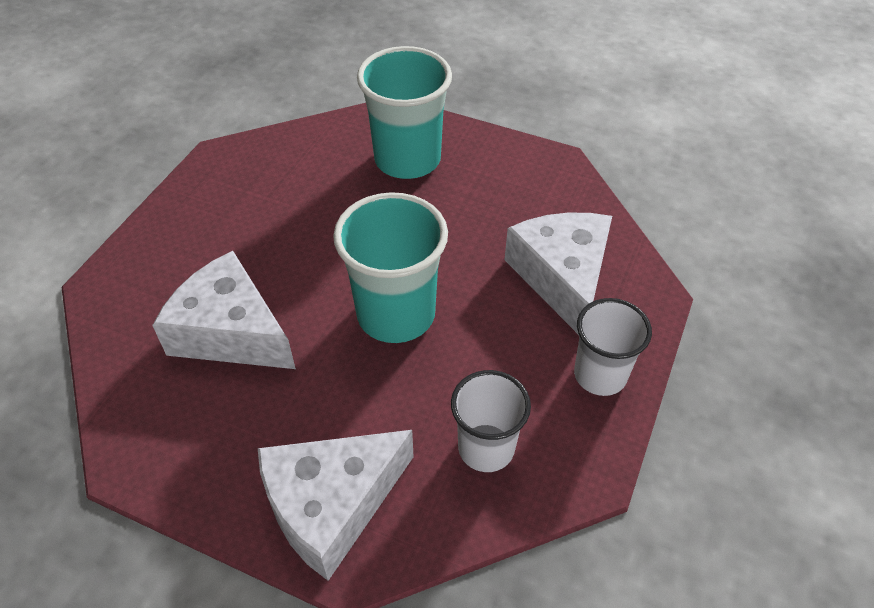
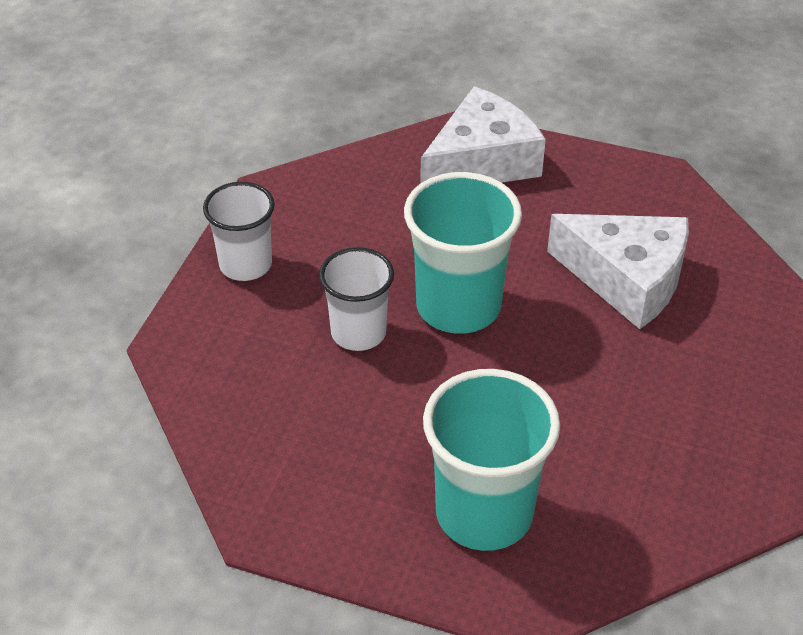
camera: 175 degrees right, 5 degrees down
white cup [451,370,531,472] -> white cup moved to [319,247,394,351]
white cheese [504,213,612,335] -> none

